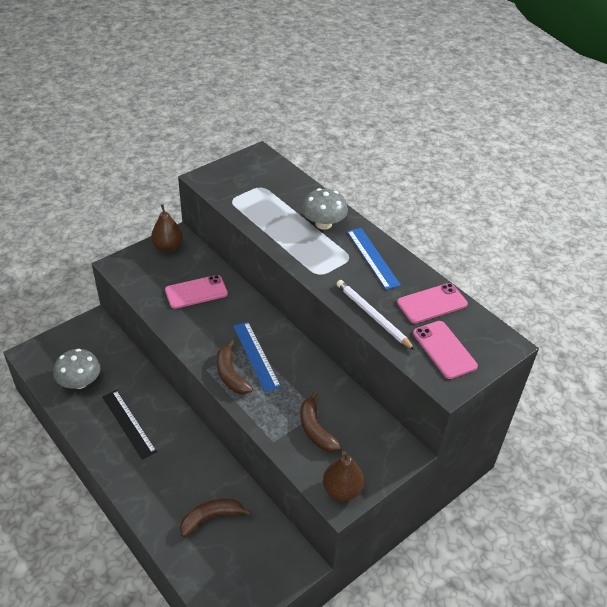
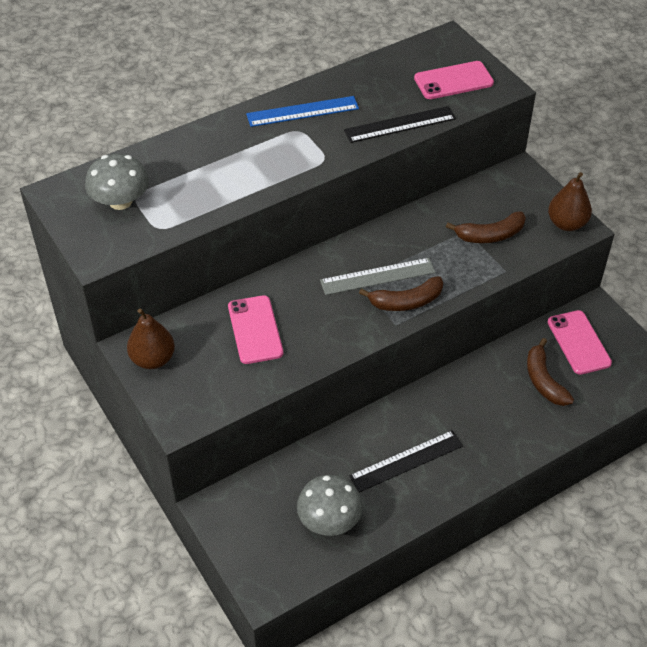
camera: 80 degrees left, 5 degrees up
blue ruler [233,322,281,392] -> grey ruler [320,258,435,295]
grey mushroom [302,188,348,230] -> grey mushroom moved to [85,154,149,210]
white pencil [337,280,415,350] -> black ruler [344,106,456,143]
pink phone [397,283,468,323] -> pink phone moved to [548,310,612,375]

